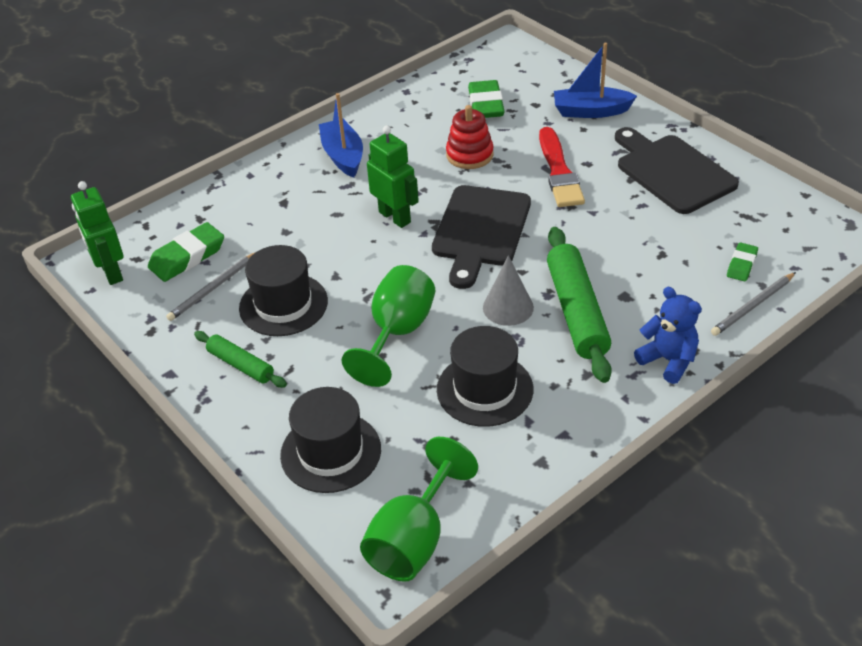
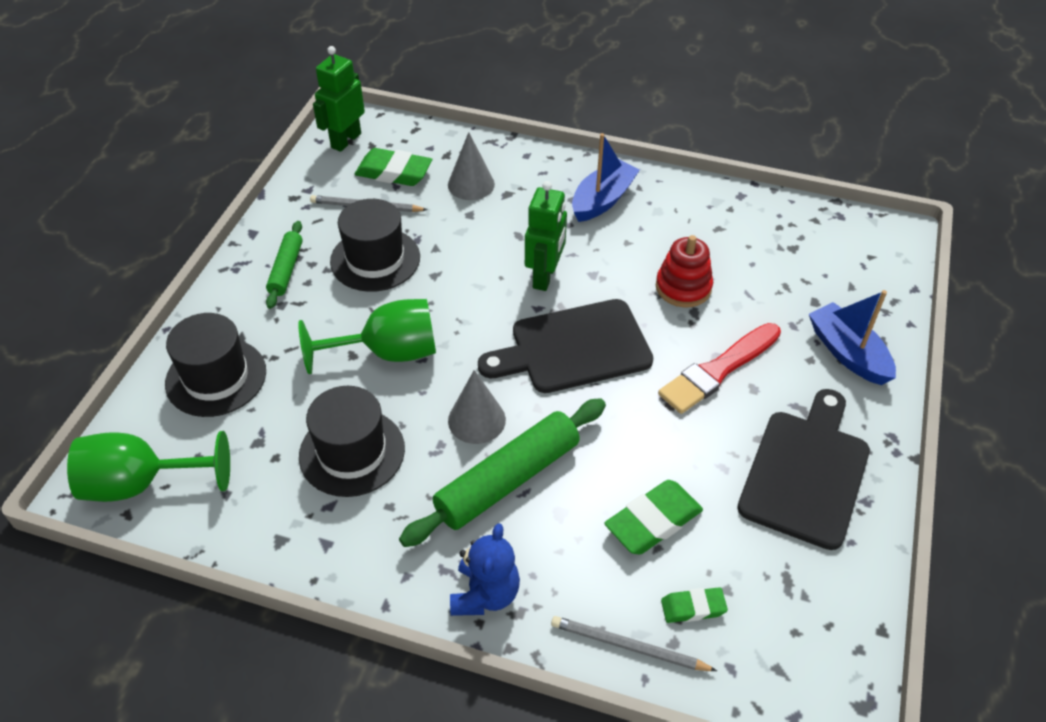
camera: 55 degrees right, 5 degrees up
green eraser [468,80,505,118] -> green eraser moved to [604,480,703,555]
none -> grey cone [448,132,495,200]

